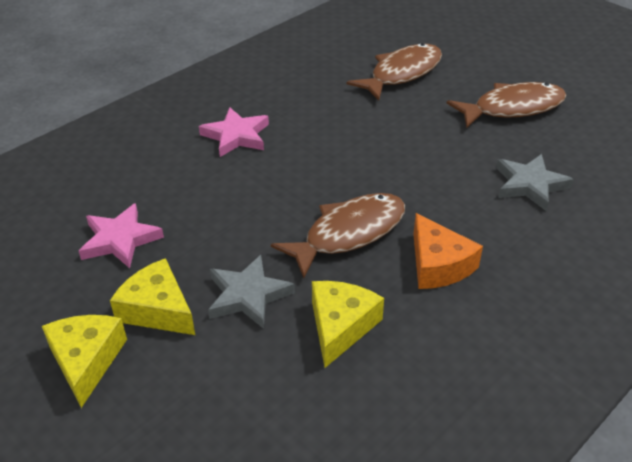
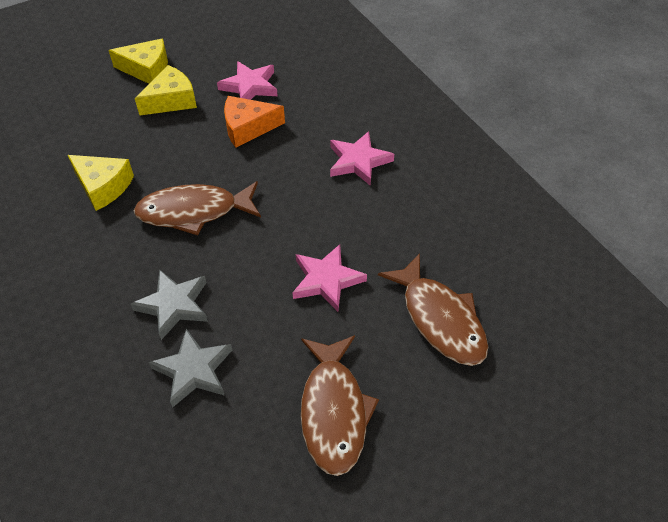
camera: 105 degrees right, 10 degrees up
grey star [208,255,295,329] -> grey star moved to [130,269,208,340]
brown fish [271,193,405,278] -> brown fish turned 105 degrees clockwise [134,181,261,235]
orange cheese [413,213,483,289] -> orange cheese moved to [224,96,285,148]
none -> pink star [292,244,367,312]

